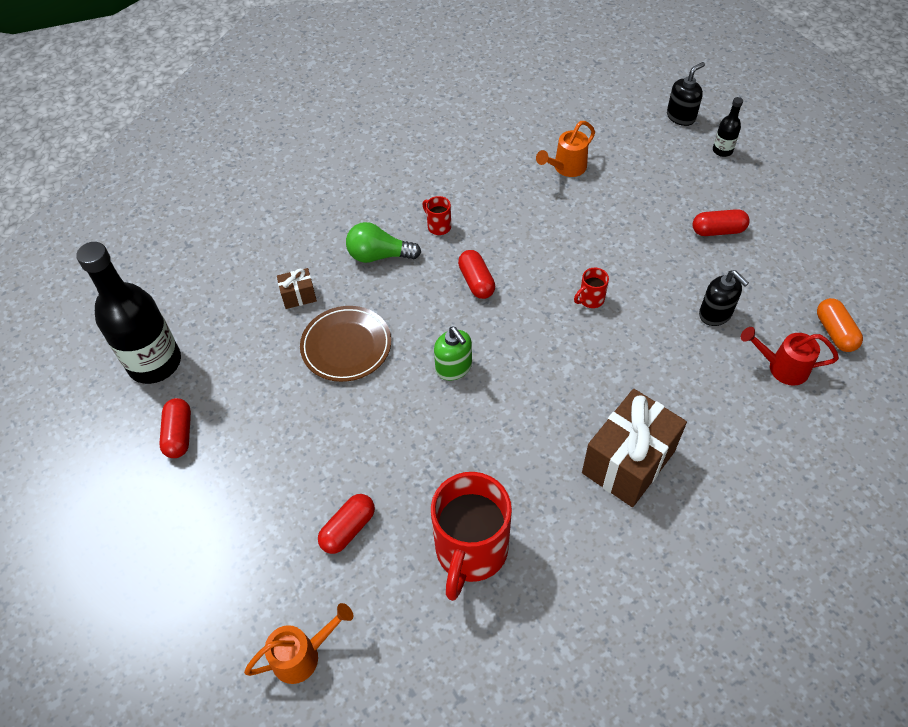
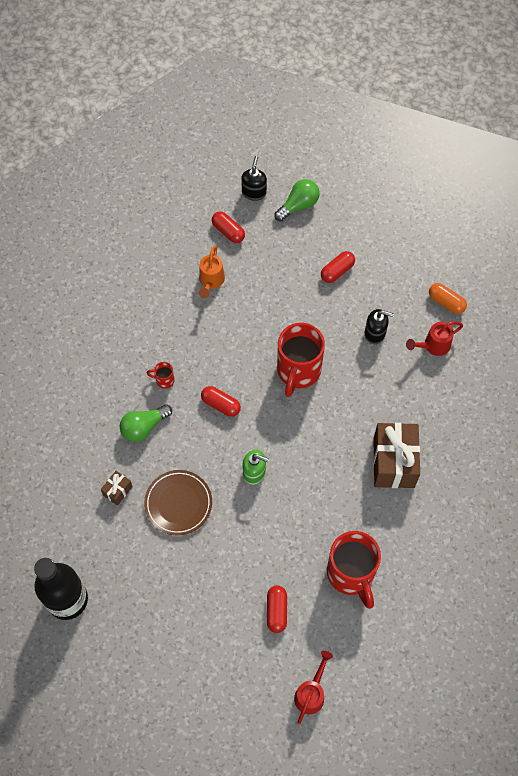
camera: 40 degrees left, 10 degrees up
red capsule [159,398,191,458] -> red capsule moved to [212,211,245,243]
orange watering can [244,603,353,684] -> red watering can [294,651,333,724]
red mug [574,268,609,308] -> red mug [277,323,325,397], size x2.40
black bottle [713,97,743,157] -> green light bulb [274,179,320,221]

